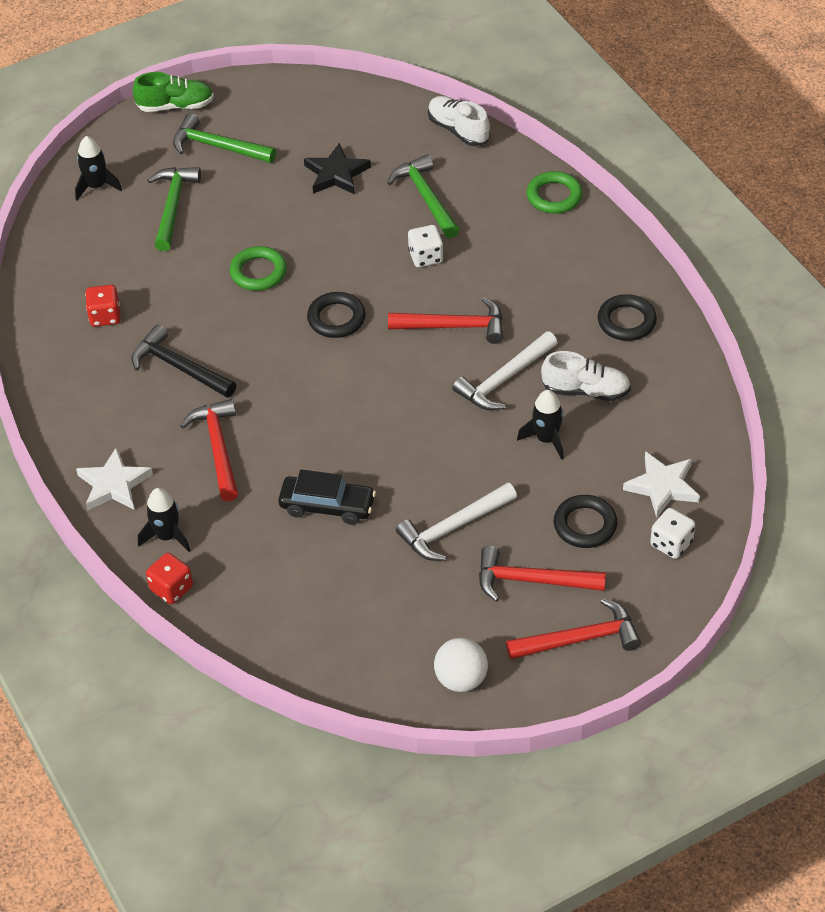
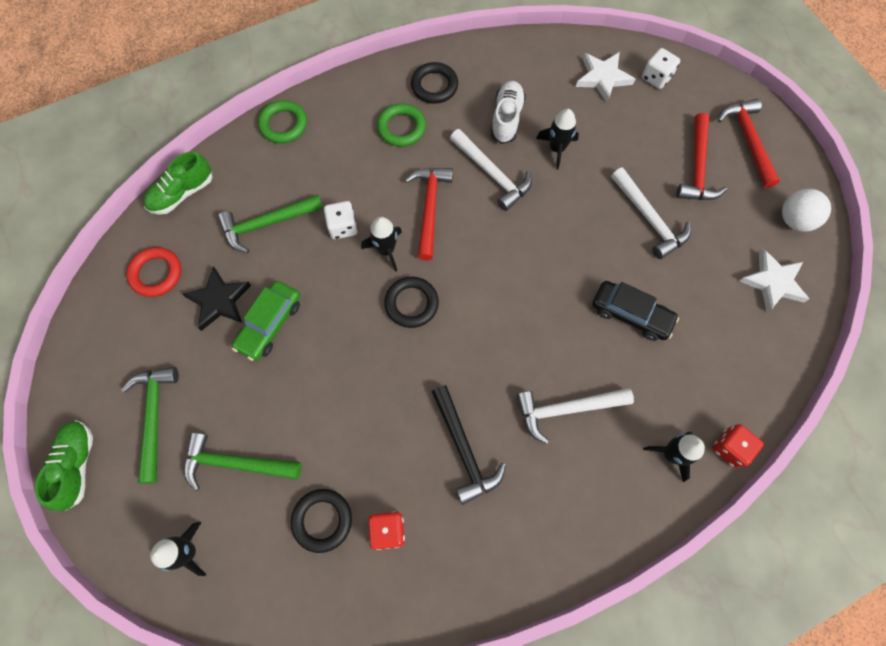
camera: 90 degrees left, 20 degrees up
white star [76,447,153,511] -> white star moved to [740,249,809,312]
black hammer [132,325,236,398] -> black hammer turned 60 degrees counterclockwise [432,385,506,505]
green hammer [173,113,276,163] -> green hammer turned 150 degrees clockwise [122,367,179,484]
red hammer [180,399,238,501] -> white hammer [516,388,634,444]
green ring [230,246,287,291] -> green ring moved to [377,104,426,147]
black car [278,469,376,525] -> black car turned 105 degrees clockwise [592,281,679,341]
white shoe [428,96,490,146] -> green shoe [143,151,212,215]
black ring [554,495,617,548] -> black ring moved to [291,489,352,553]
none -> red ring [126,247,181,297]
none -> green car [232,281,300,361]
none -> black rocket [361,217,402,272]

